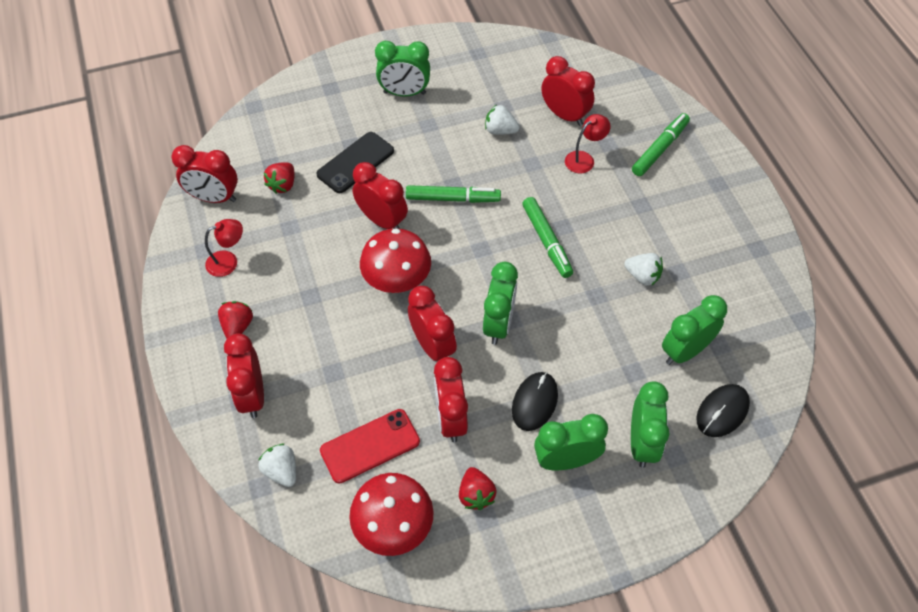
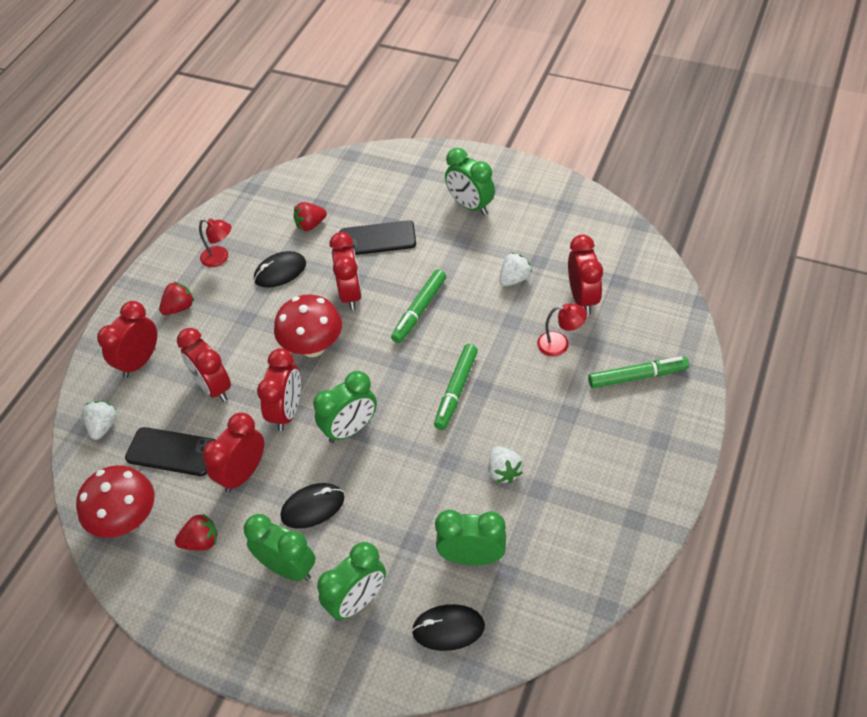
camera: 45 degrees right, 5 degrees down
red clock [171,145,238,203] -> red clock moved to [177,328,231,402]
red phone [320,409,420,484] -> black phone [125,427,215,476]
green marker [406,185,501,203] -> green marker turned 75 degrees clockwise [391,269,446,343]
red strawberry [459,467,497,510] -> red strawberry turned 135 degrees counterclockwise [175,513,217,550]
white strawberry [485,105,520,135] -> white strawberry turned 75 degrees clockwise [499,252,532,286]
none -> black mouse [254,251,306,288]

